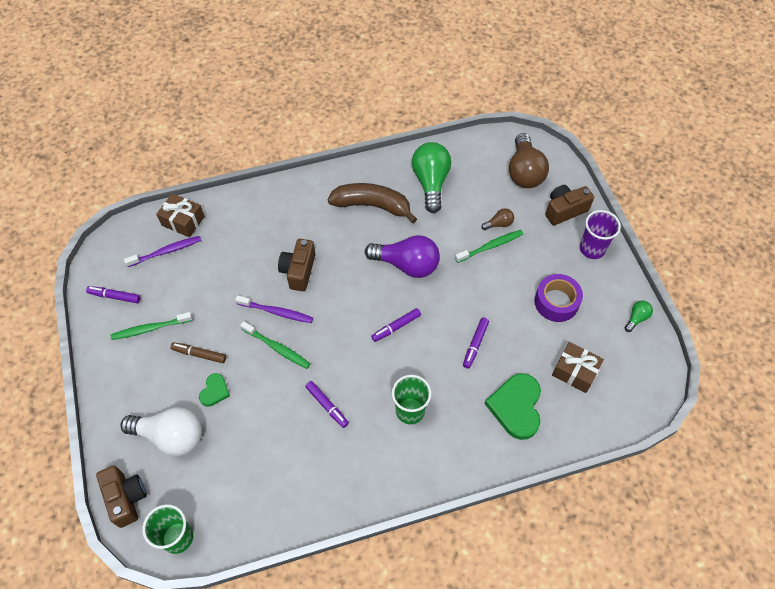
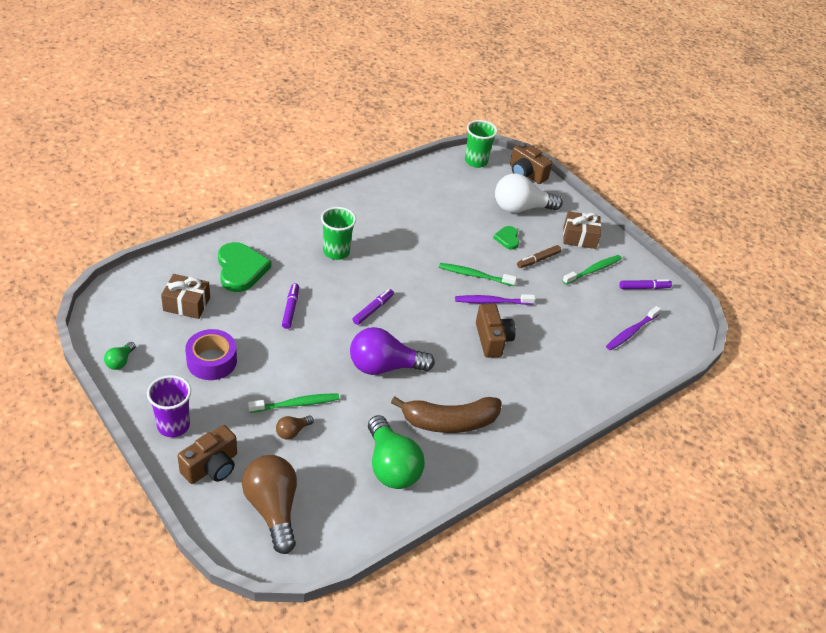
camera: 155 degrees right, 15 degrees down
brown gift [156,193,205,237] -> brown gift moved to [563,211,601,249]
brown marker [170,342,226,363] -> brown marker turned 150 degrees clockwise [517,245,561,268]
purple marker [305,381,349,428] -> none
green toothbrush [455,230,523,263] -> green toothbrush turned 150 degrees counterclockwise [248,393,339,413]

